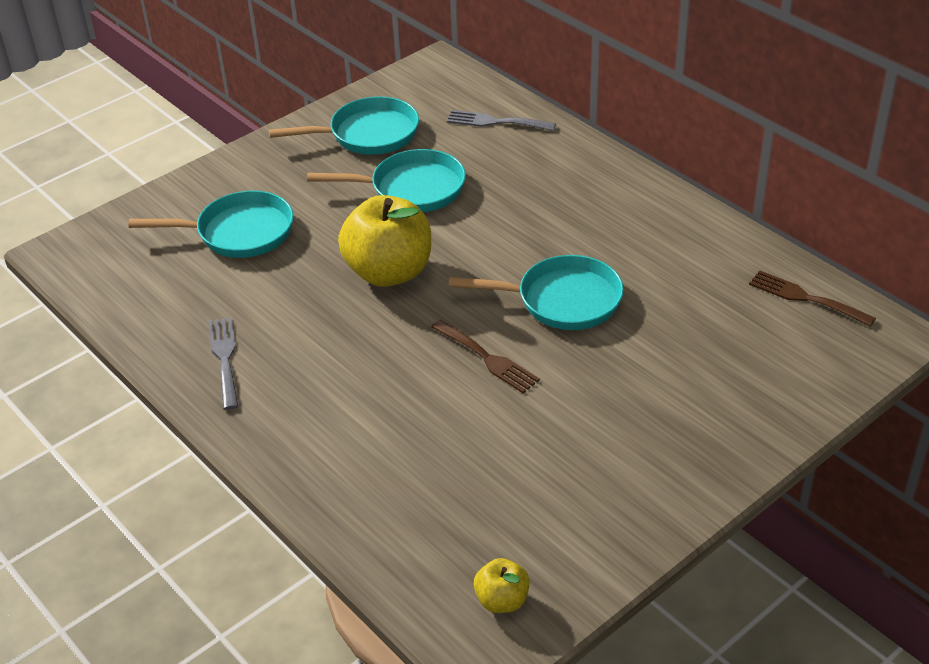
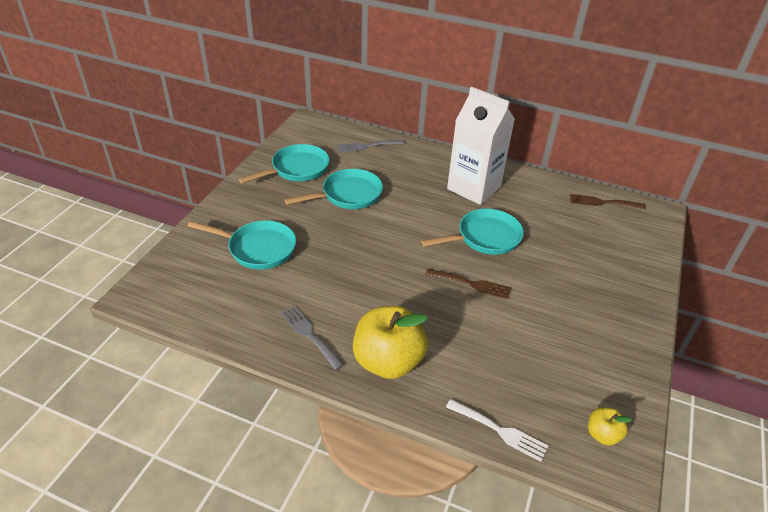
camera: 30 degrees left, 0 degrees up
turquoise pan [128,191,294,258] -> turquoise pan turned 45 degrees clockwise [187,220,296,270]
yellow apple [338,195,431,287] -> yellow apple moved to [353,306,428,379]
none -> white fork [446,399,548,462]
none -> white carton [447,87,515,205]

